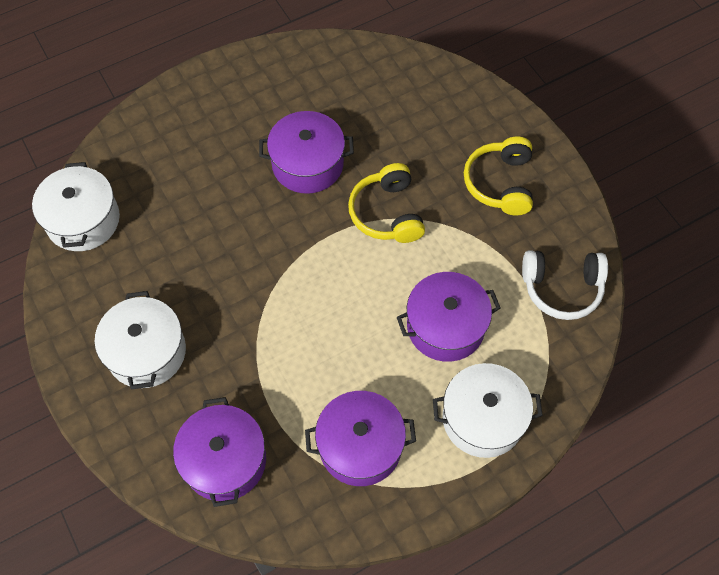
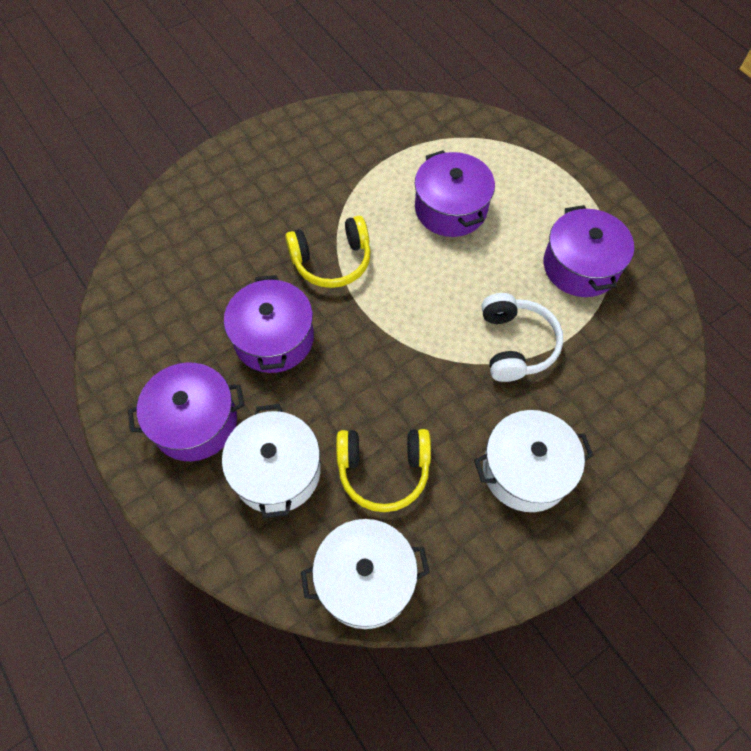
camera: 95 degrees left, 0 degrees up
purple pot [173,397,266,507] -> purple pot moved to [128,362,244,461]
white pot [433,363,543,458] -> white pot moved to [222,404,320,518]
yellow headphones [464,137,533,215] -> yellow headphones moved to [336,429,431,512]
white headphones [522,250,608,320] -> white headphones moved to [482,293,563,382]

